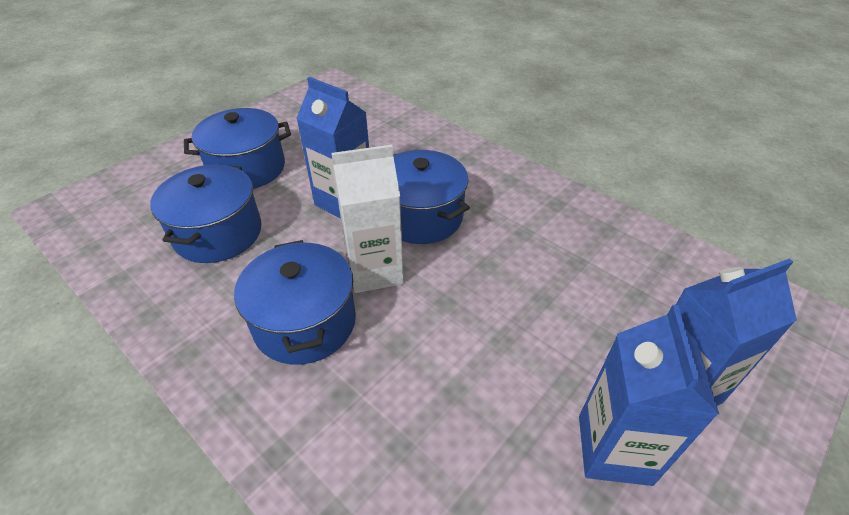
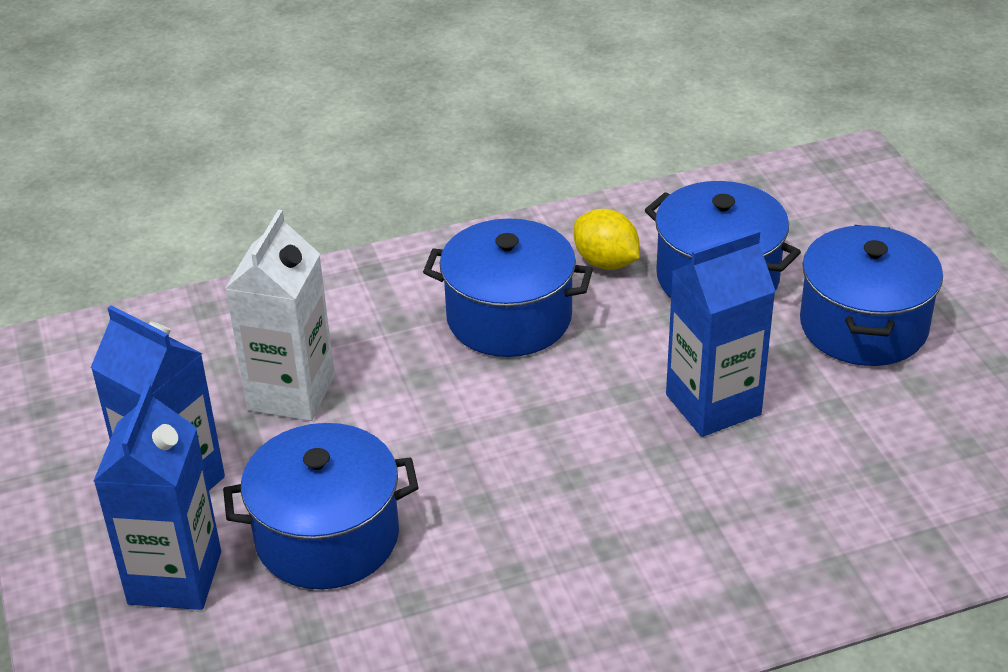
camera: 120 degrees right, 5 degrees down
white carton [331,145,404,293] -> white carton moved to [225,209,335,421]
blue pot [393,150,470,244] -> blue pot moved to [223,423,419,589]
none -> yellow lemon [574,209,640,270]

